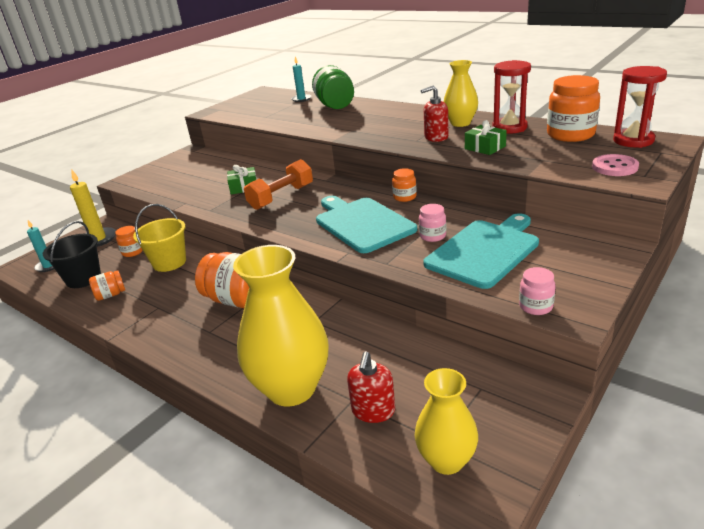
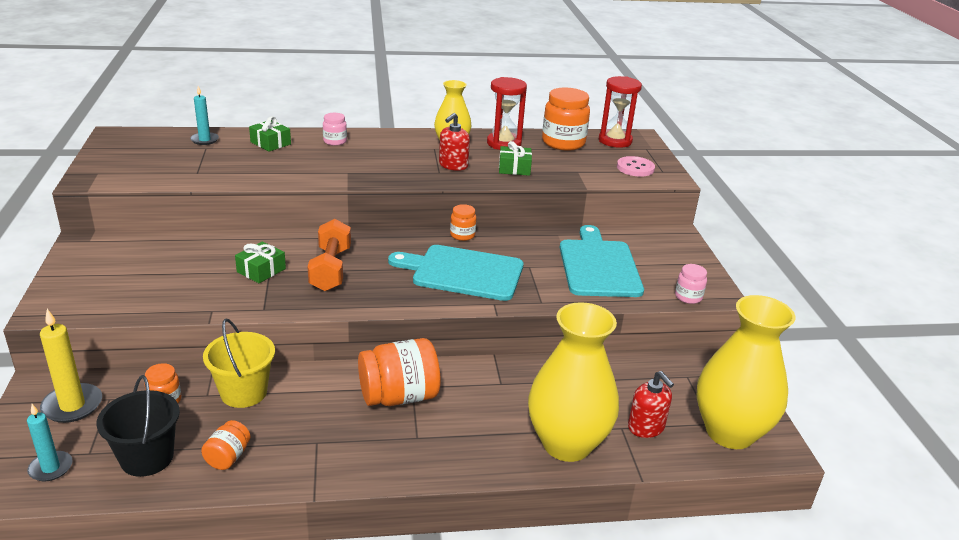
camera: 50 degrees left, 0 degrees up
green jar [312,65,354,109] -> green gift [249,116,291,152]
yellow vase [415,368,478,475] -> yellow vase [696,295,796,449], size x1.69
pink jar [419,204,446,242] -> pink jar moved to [323,113,347,146]

